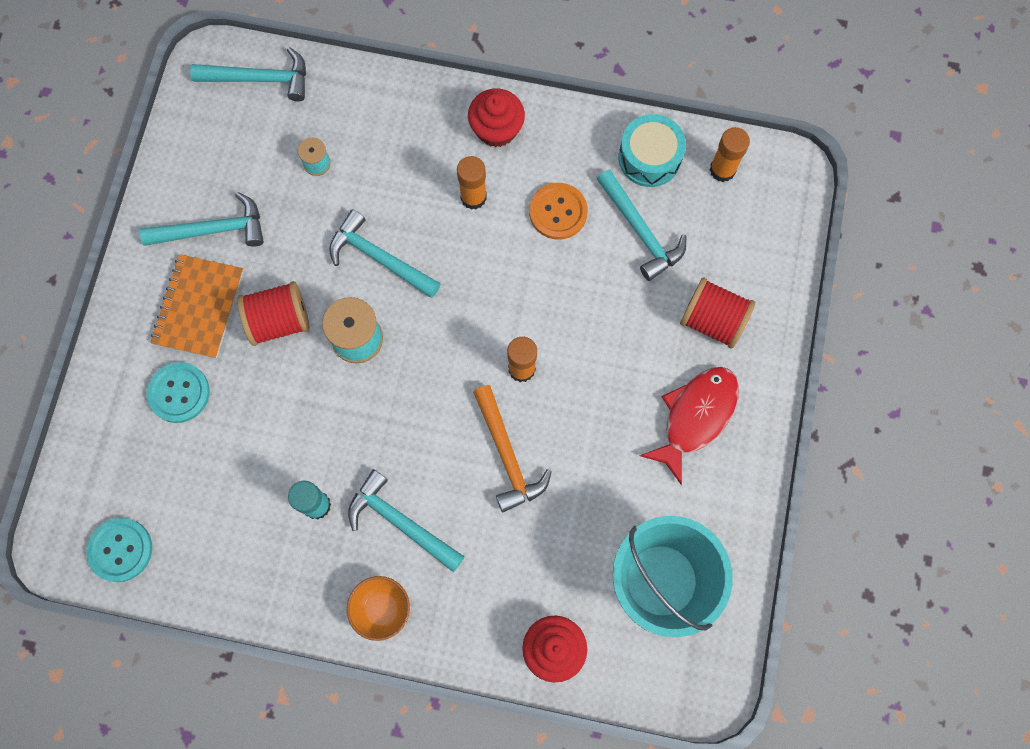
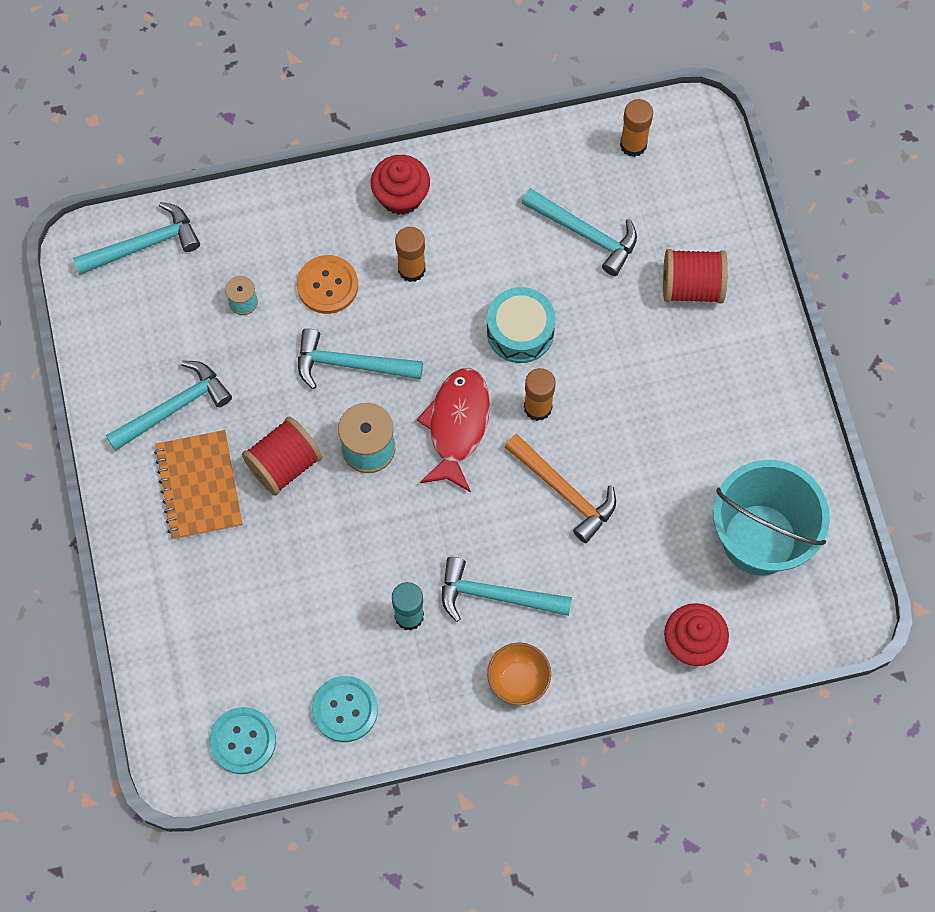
camera: 25 degrees left, 5 degrees down
turquoise button [146,362,210,423] -> turquoise button moved to [312,676,378,742]
orange button [529,183,588,240] -> orange button moved to [297,255,358,314]
turquoise drum [619,114,686,187] -> turquoise drum moved to [487,287,555,363]
red fish [640,367,739,485] -> red fish moved to [417,368,490,492]

